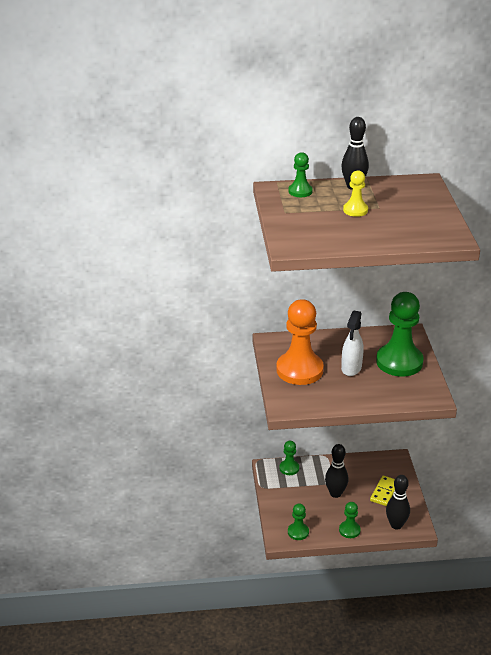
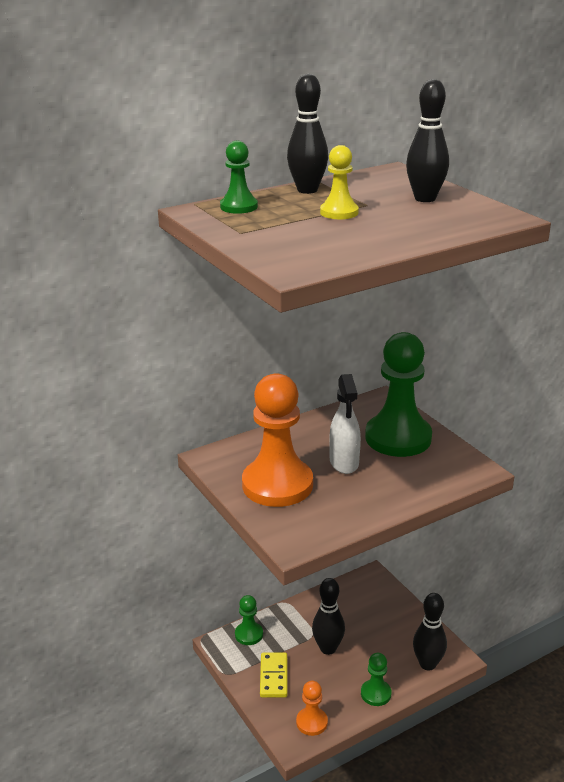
camera: 25 degrees left, 5 degrees down
green pawn [288,503,309,540] -> orange pawn [296,681,328,736]
yellow domino [370,475,395,506] -> yellow domino moved to [260,652,288,698]
none -> black bowling pin [406,79,449,202]

